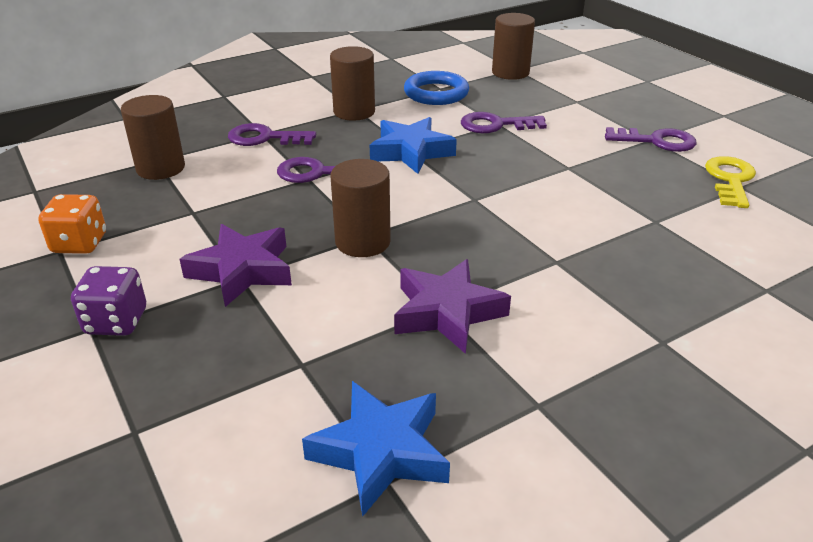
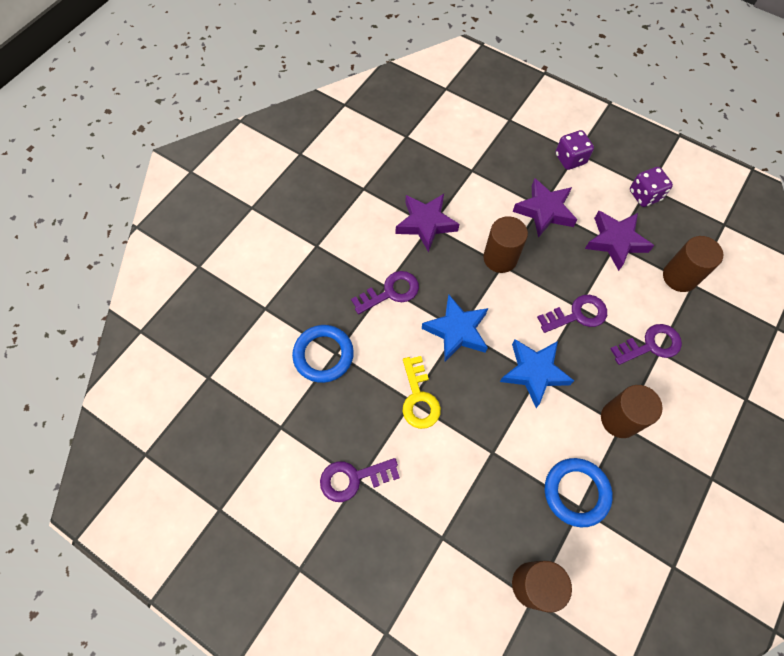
camera: 155 degrees right, 30 degrees up
orange dice [38,194,106,254] -> purple dice [630,167,673,207]
blue star [302,381,450,517] -> blue star moved to [422,295,488,361]
purple key [461,112,547,133] -> purple key moved to [351,271,419,314]
yellow key [705,156,756,208] -> yellow key moved to [402,356,441,429]
none -> blue ring [292,325,354,383]
none -> purple star [585,211,654,271]

